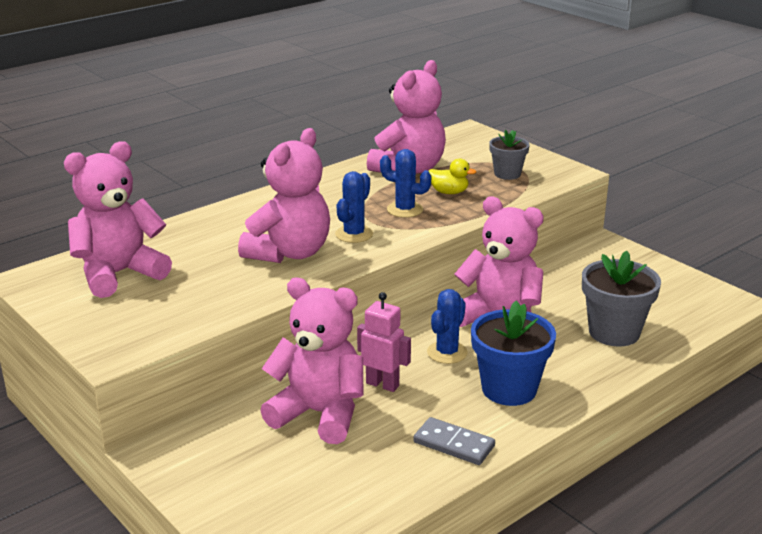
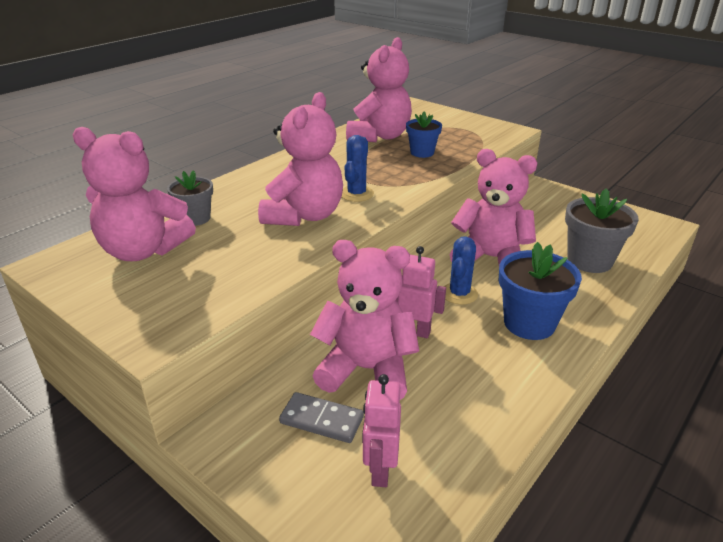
camera: 10 degrees left, 5 degrees up
pink teddy bear [64,141,172,298] -> pink teddy bear turned 120 degrees counterclockwise [73,127,196,261]
blue cactus [380,149,431,218] -> none
grey domino [413,417,495,465] -> grey domino moved to [279,392,364,443]
yellow duck [429,158,476,194] -> blue flower pot [406,112,442,158]
grey flower pot [489,130,530,180] -> grey flower pot moved to [167,170,213,226]
none -> pink robot [362,374,401,487]

